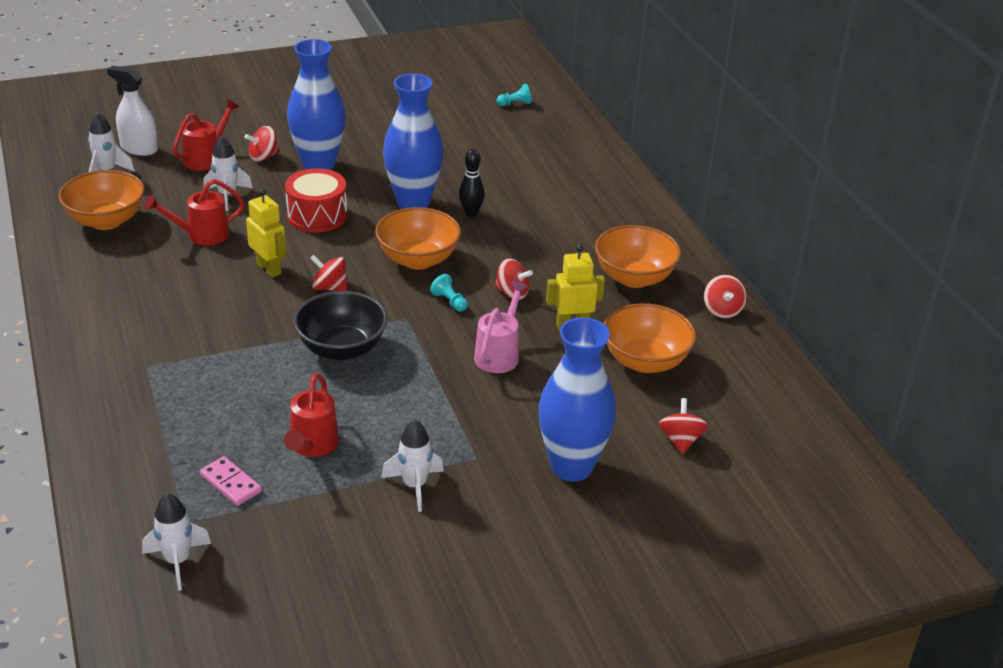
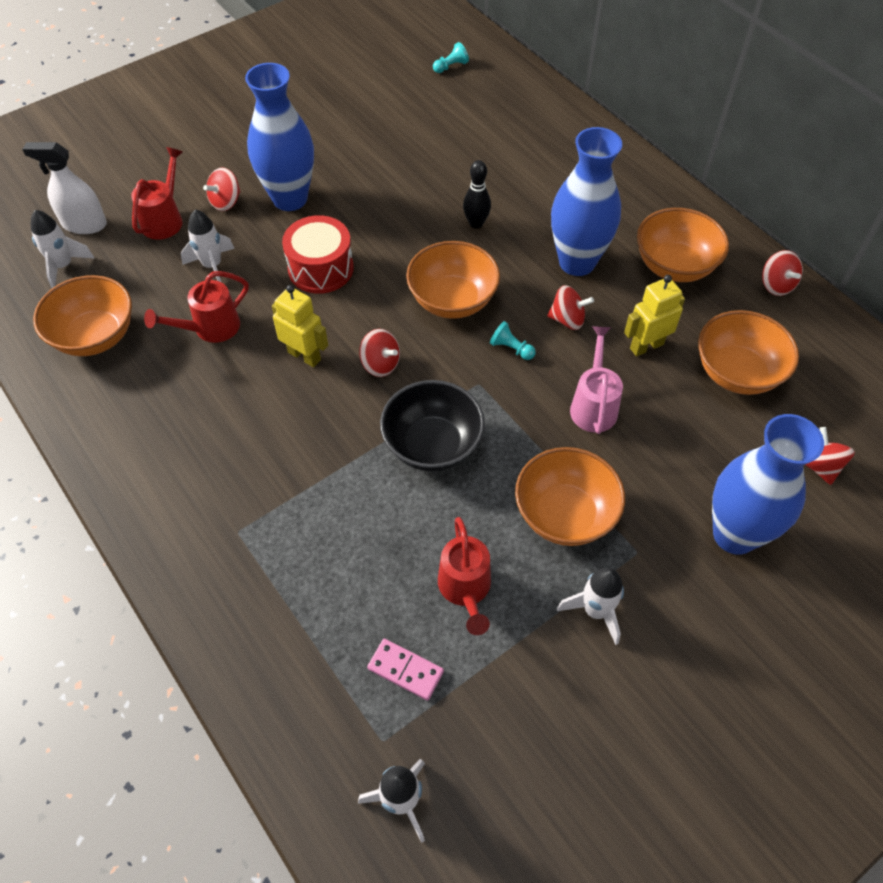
camera: 15 degrees left, 20 degrees up
red spinning top [310,255,347,291] -> red spinning top turned 150 degrees counterclockwise [359,329,400,377]
blue vase [383,73,443,209] -> blue vase moved to [551,127,622,276]
none -> orange bowl [515,447,625,546]

